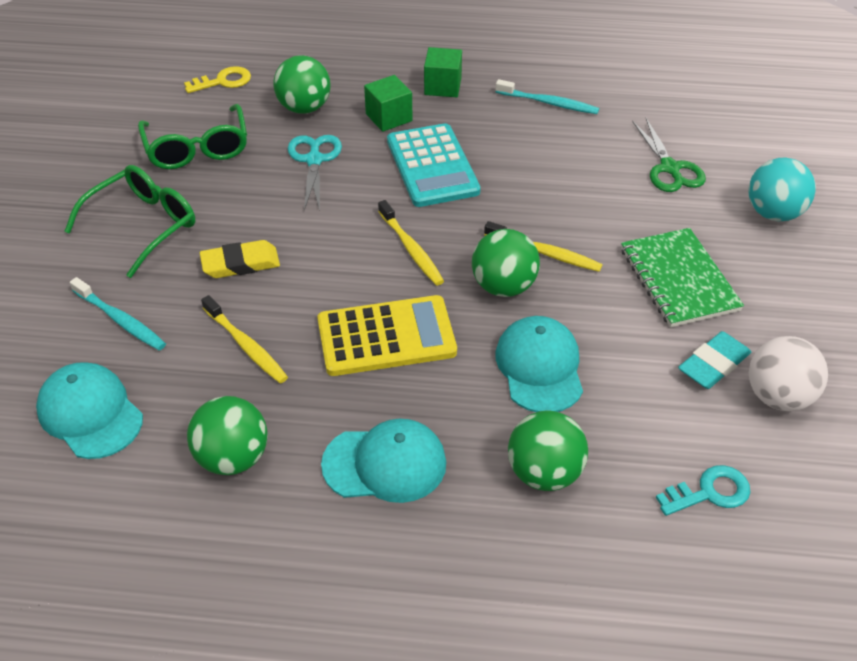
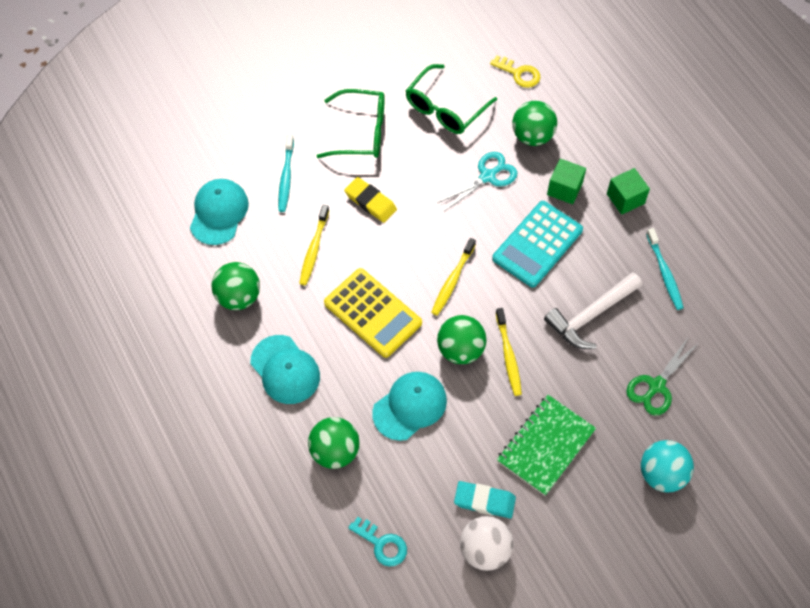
camera: 55 degrees right, 15 degrees up
none -> white hammer [544,272,642,349]

